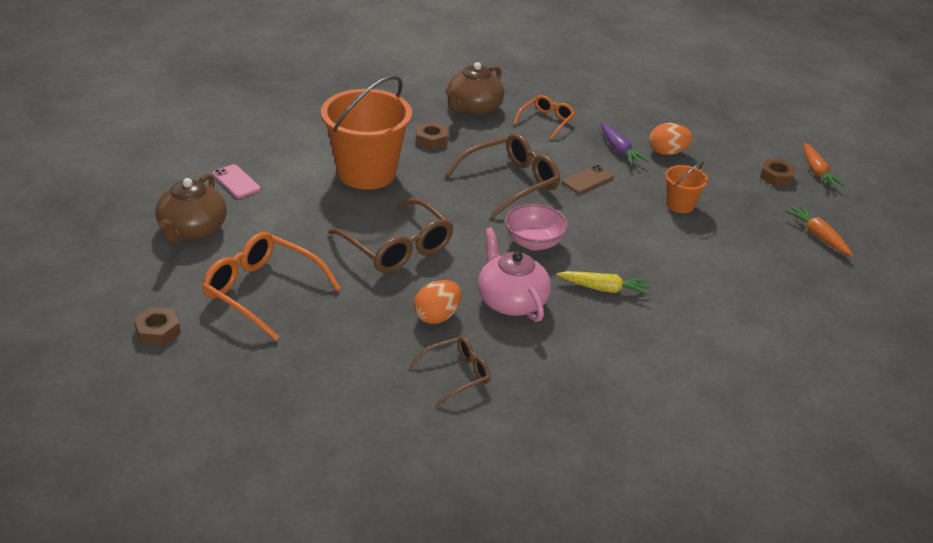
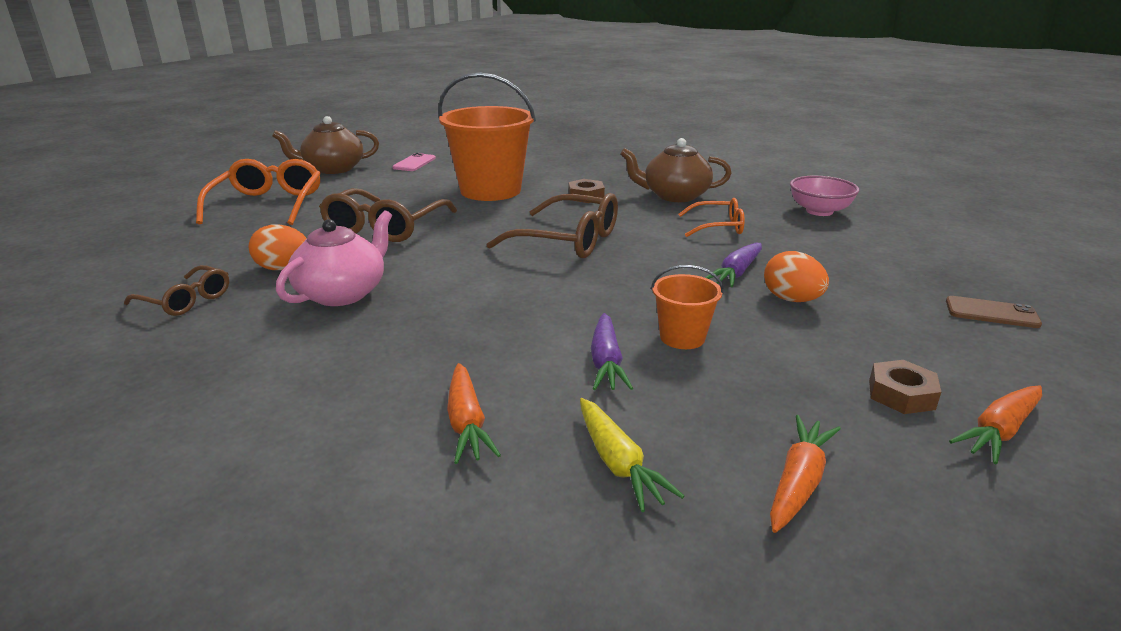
camera: 60 degrees right, 10 degrees down
brown nut [134,307,181,346] -> none
pink bowl [505,204,568,250] -> pink bowl moved to [790,176,859,216]
yellow carrot [557,271,651,296] -> yellow carrot moved to [580,398,684,512]
brown phone [562,165,614,194] -> brown phone moved to [946,296,1042,328]
none -> orange carrot [447,363,501,464]
none -> purple carrot [591,313,633,390]

